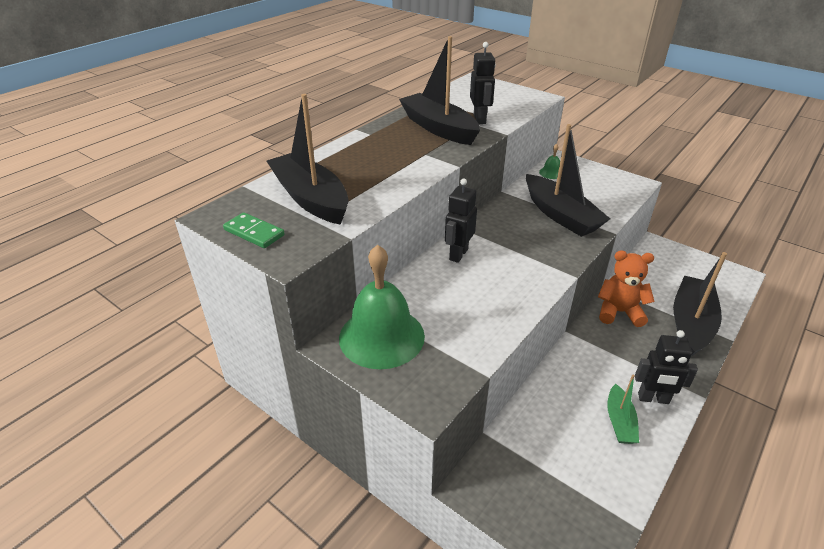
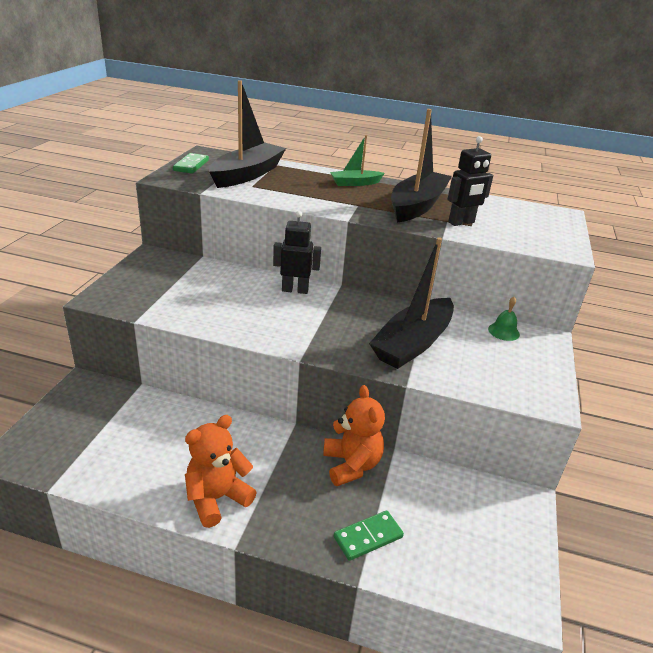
camera: 65 degrees right, 5 degrees down
green bell [339,245,425,369] -> none
green boat [607,375,639,444] -> green boat moved to [330,135,385,186]
black robot [635,330,698,404] -> orange teddy bear [185,415,257,528]
black boat [673,252,727,356] -> green domino [334,511,404,561]

